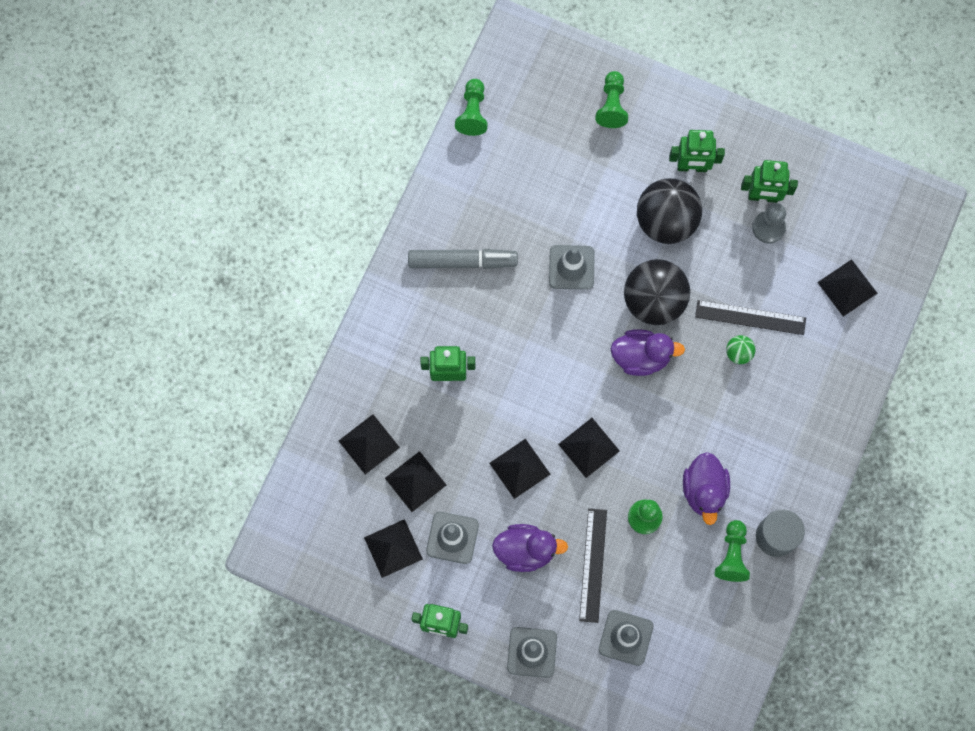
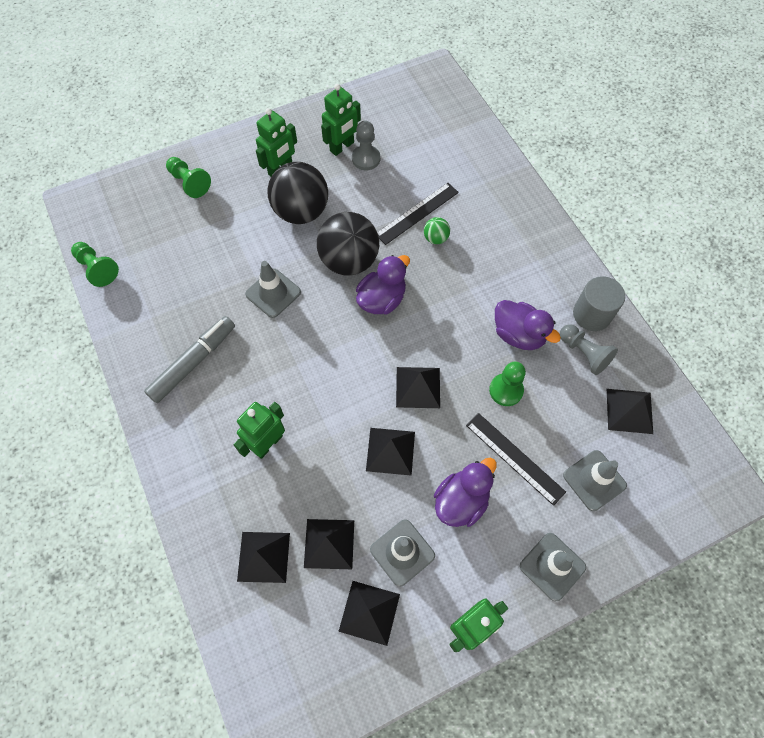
camera: 50 degrees left, 10 degrees down
green pawn [714,520,750,582] -> grey pawn [560,324,618,375]
black pyramid [817,259,877,317] -> black pyramid moved to [607,389,653,434]

